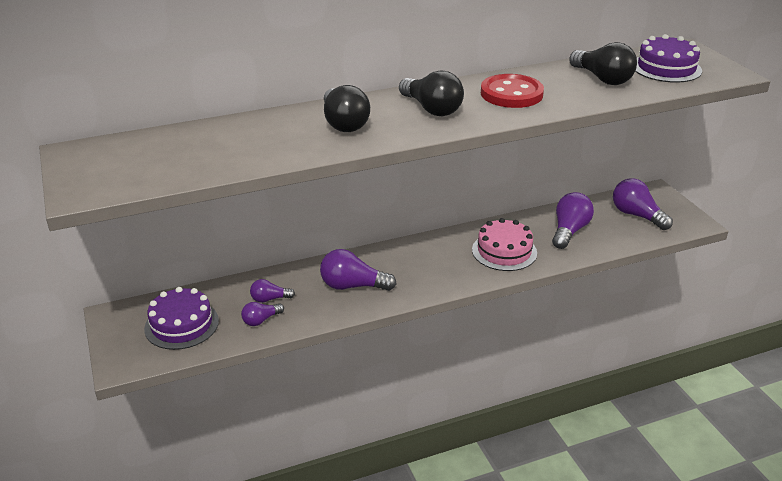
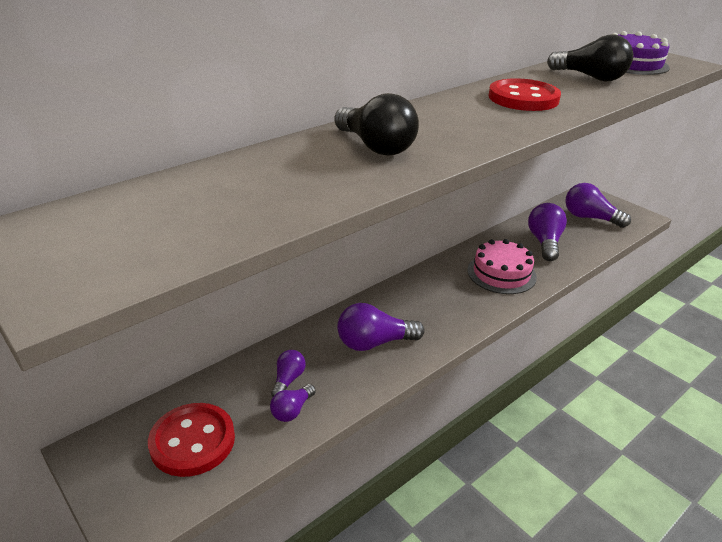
camera: 20 degrees left, 0 degrees up
purple cake [144,287,219,350] -> red button [148,403,235,477]
purple light bulb [250,279,295,303] -> purple light bulb turned 135 degrees clockwise [271,350,306,397]
black light bulb [399,70,464,116] -> none

